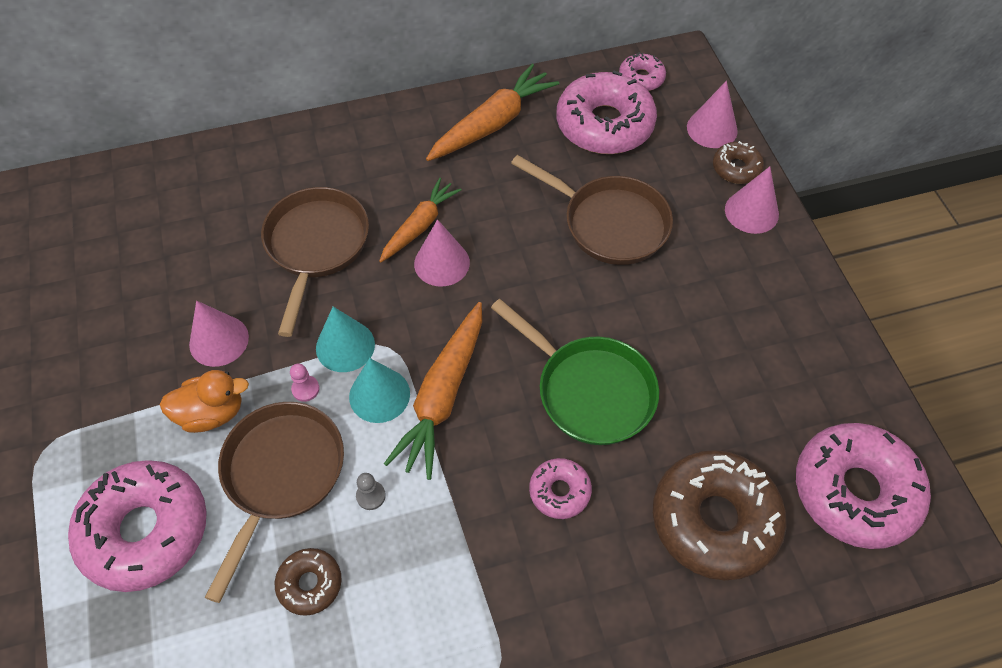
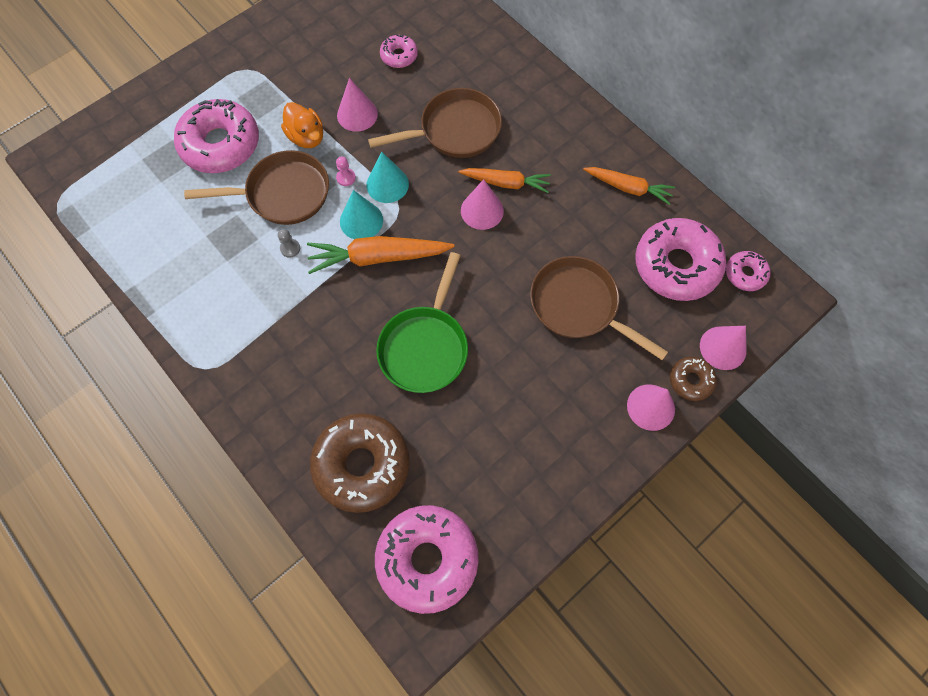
camera: 65 degrees right, 10 degrees up
brown donut [275,548,342,616] -> none
orange carrot [426,64,559,161] -> orange carrot [583,167,675,205], size x0.66
brown pan [511,155,673,265] -> brown pan turned 120 degrees clockwise [530,256,668,360]
pink donut [529,458,592,519] -> pink donut moved to [380,34,418,68]

